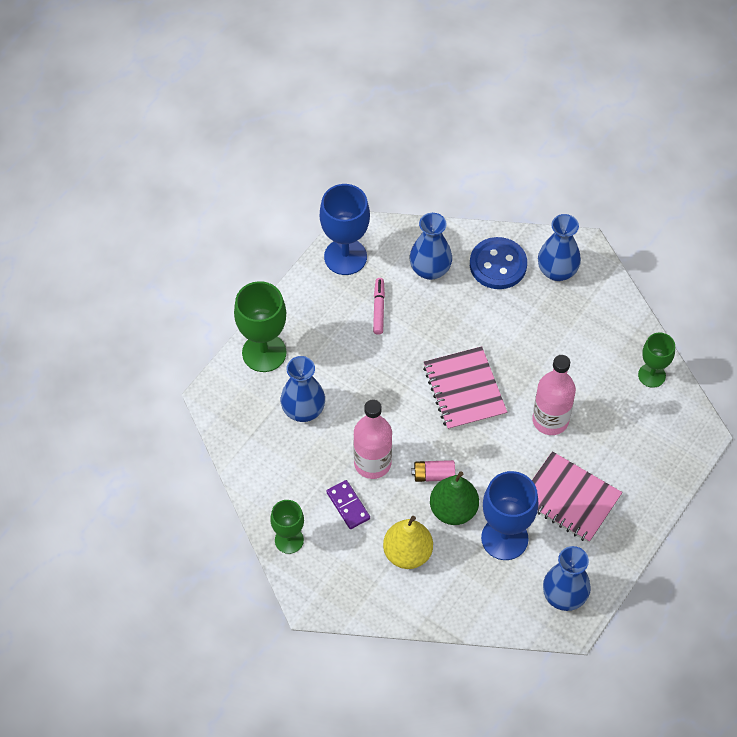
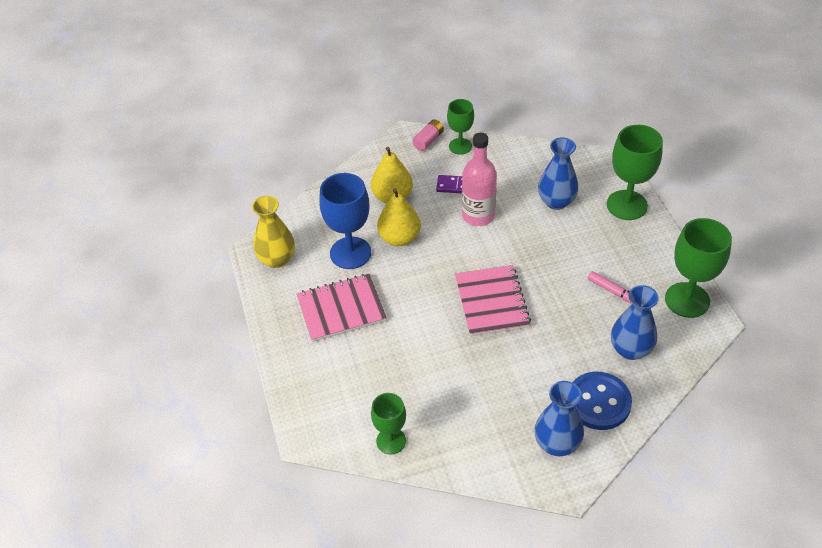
camera: 130 degrees right, 10 degrees down
blue goblet [320,184,370,275] -> green goblet [665,218,732,318]
pink battery [412,460,455,482] -> pink battery moved to [412,119,444,151]
pink notebook [423,346,507,430] -> pink notebook turned 60 degrees clockwise [455,265,531,336]
green pear [430,471,479,525] -> yellow pear [377,188,421,246]
pink bottle [532,355,576,435] -> none
blue vase [543,546,591,611] -> yellow vase [252,196,295,268]

